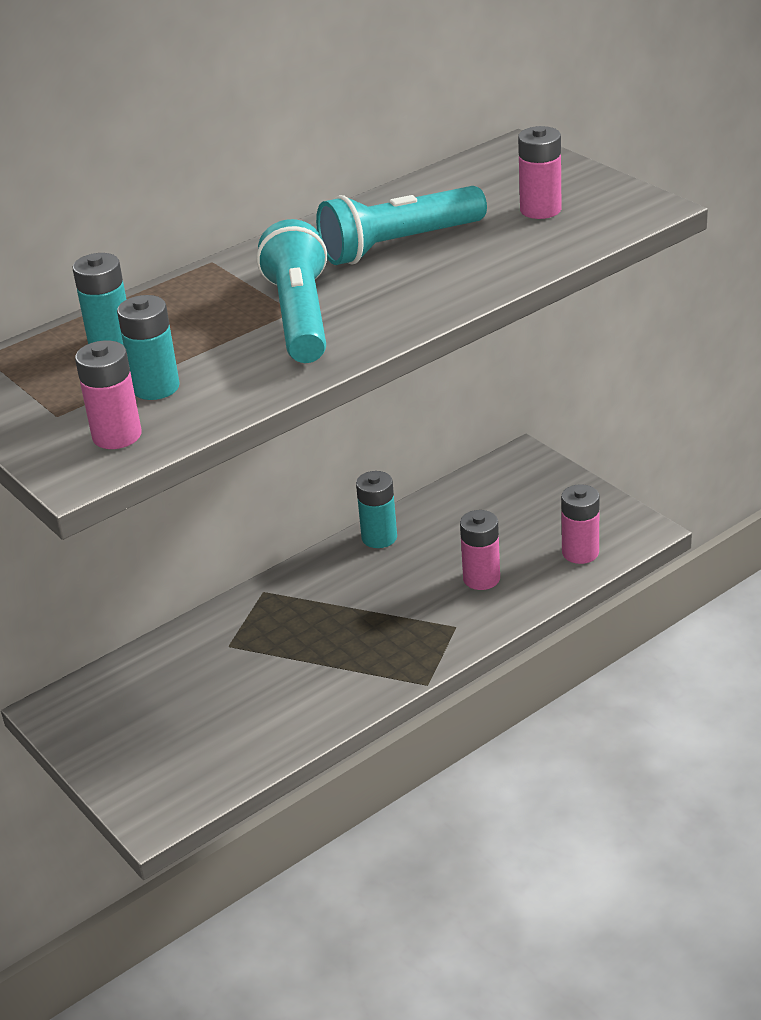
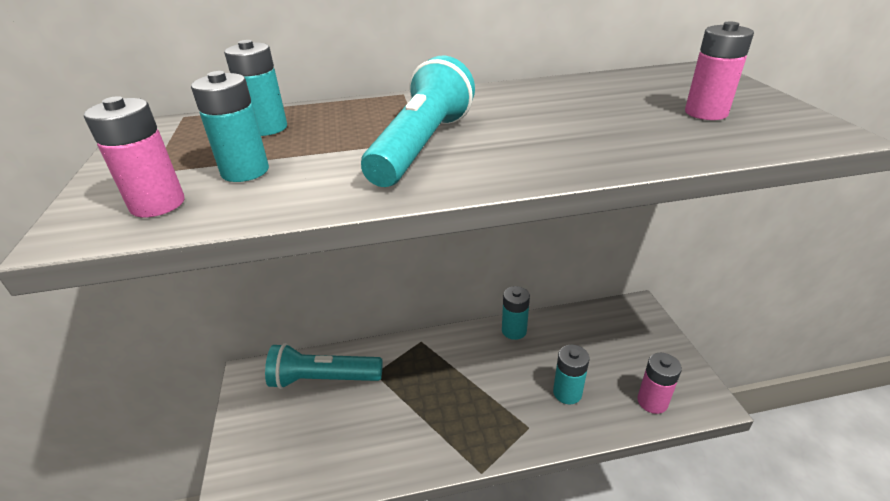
camera: 25 degrees right, 0 degrees up
turquoise flashlight [316,186,487,265] -> turquoise flashlight moved to [265,343,383,389]
pink battery [460,510,500,590] -> turquoise battery [553,345,589,404]

